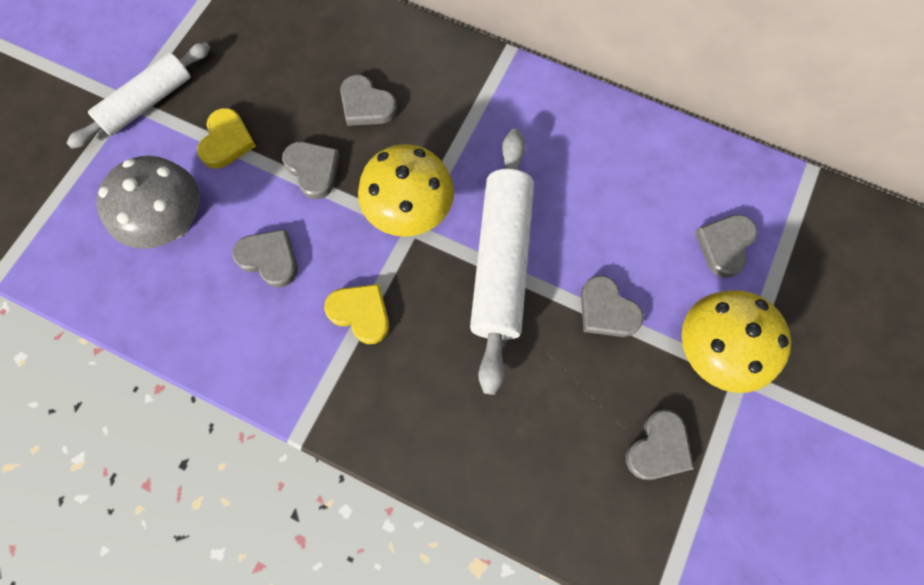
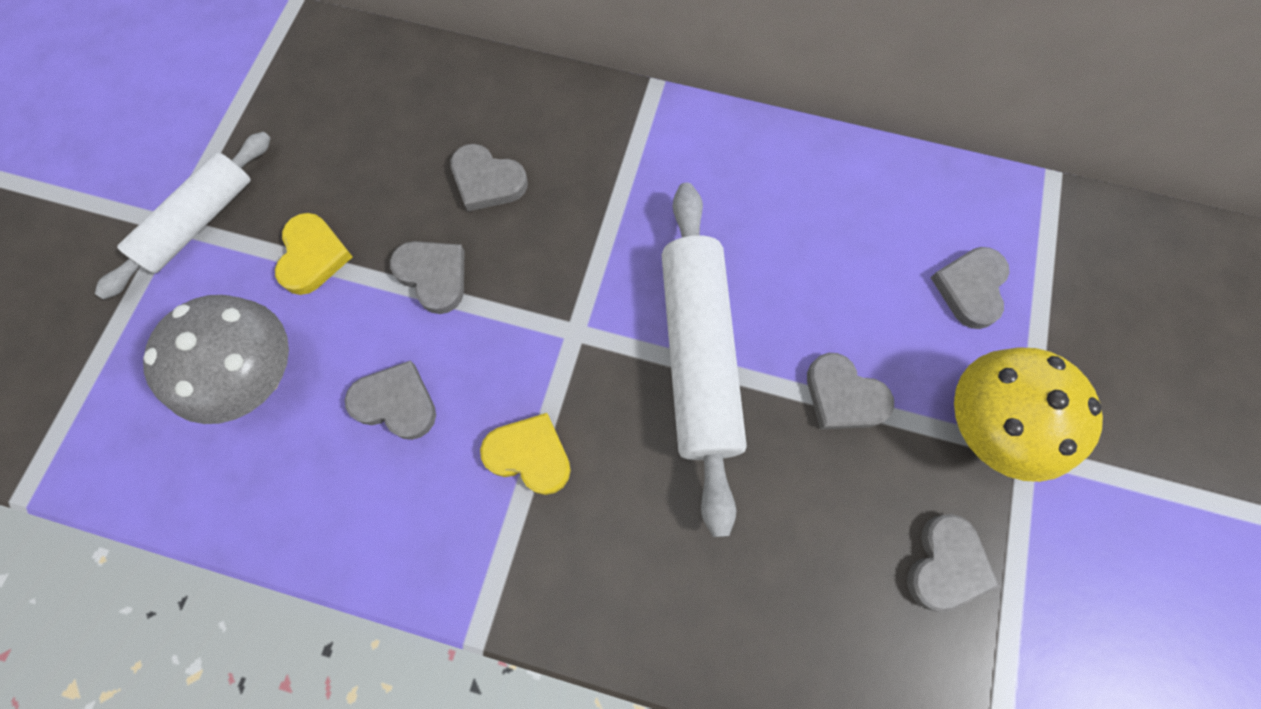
camera: 10 degrees left, 0 degrees up
yellow mushroom [358,144,454,237] -> none

